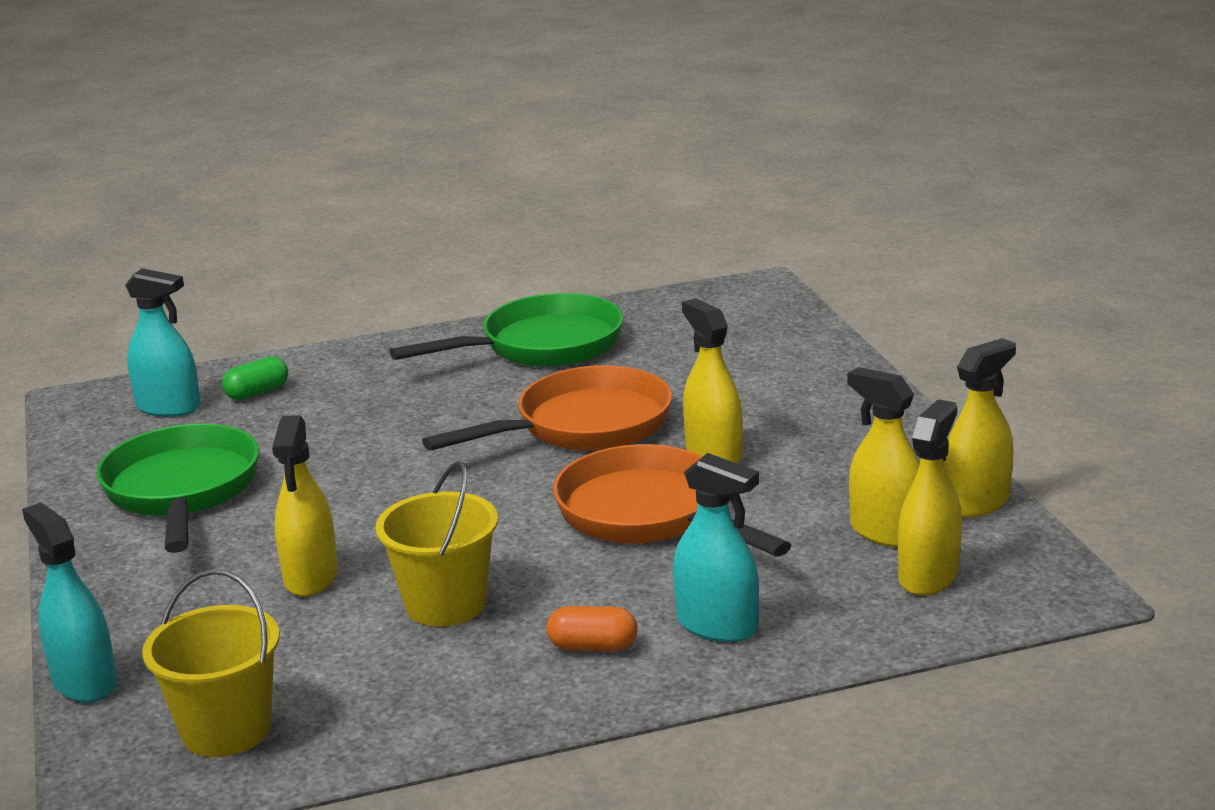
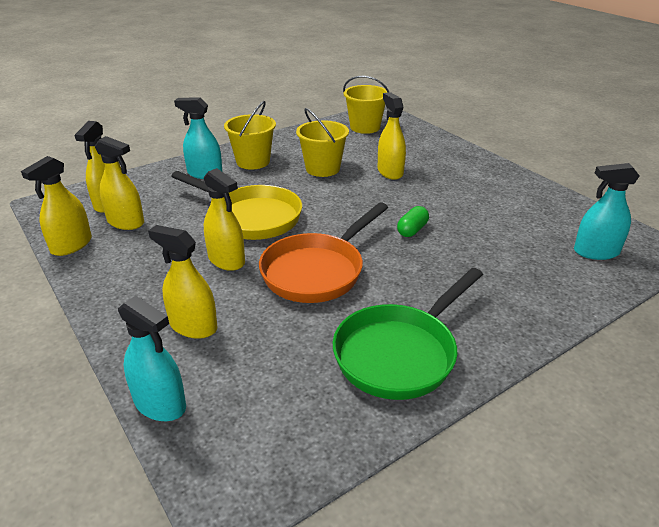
camera: 160 degrees right, 10 degrees up
turquoise spray bottle [22,503,117,703] -> turquoise spray bottle moved to [118,295,186,421]
green pan [96,424,259,553] -> none
green capsule [222,356,288,400] -> green capsule moved to [397,206,429,237]
orange capsule [547,606,637,651] -> yellow bucket [224,101,276,170]
orange pan [553,444,791,556] -> yellow pan [171,171,302,240]
none -> yellow spray bottle [148,225,218,339]

